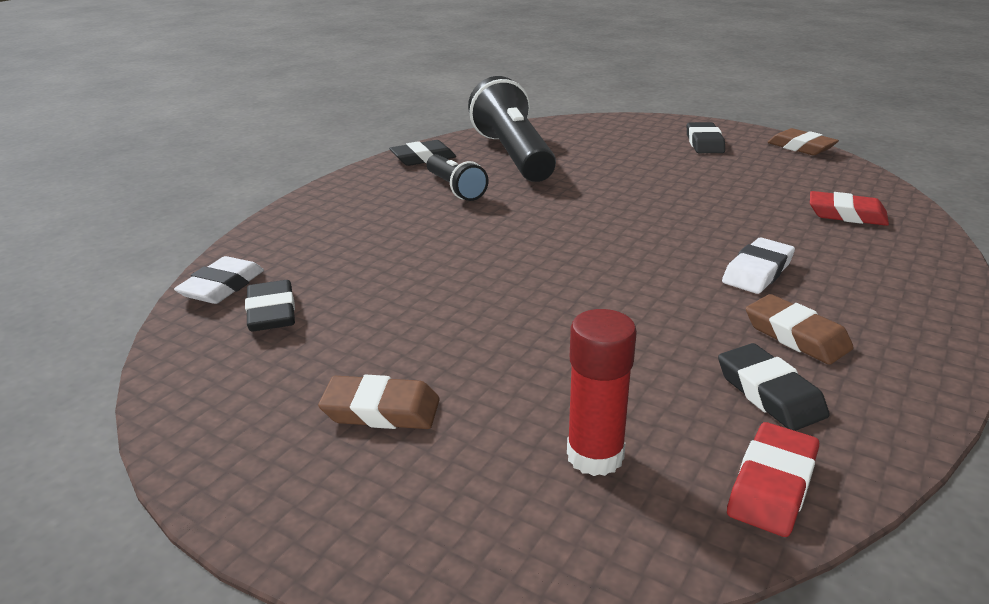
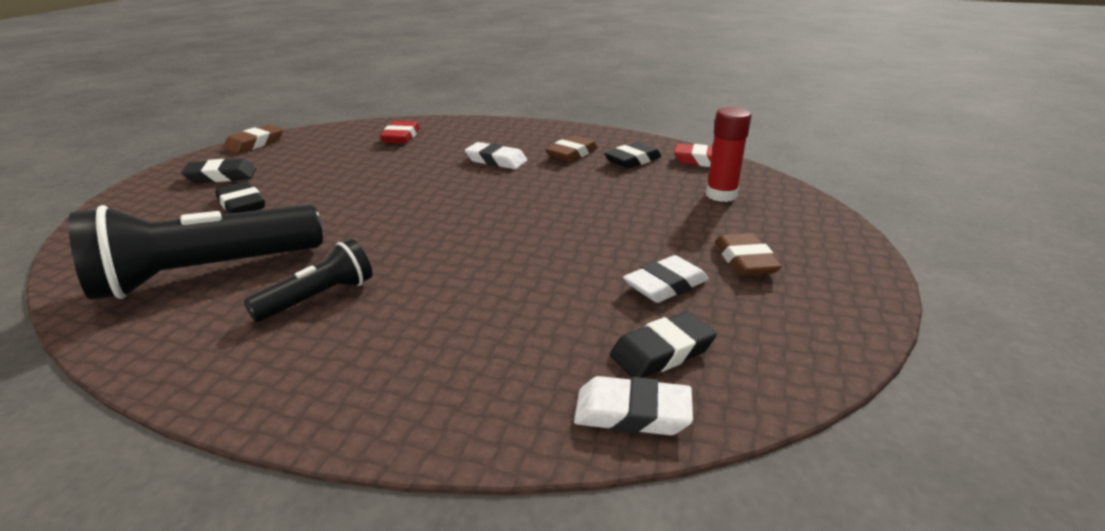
camera: 105 degrees left, 0 degrees up
black eraser [389,140,456,166] -> black eraser moved to [215,182,265,214]
none -> white eraser [623,255,708,303]

